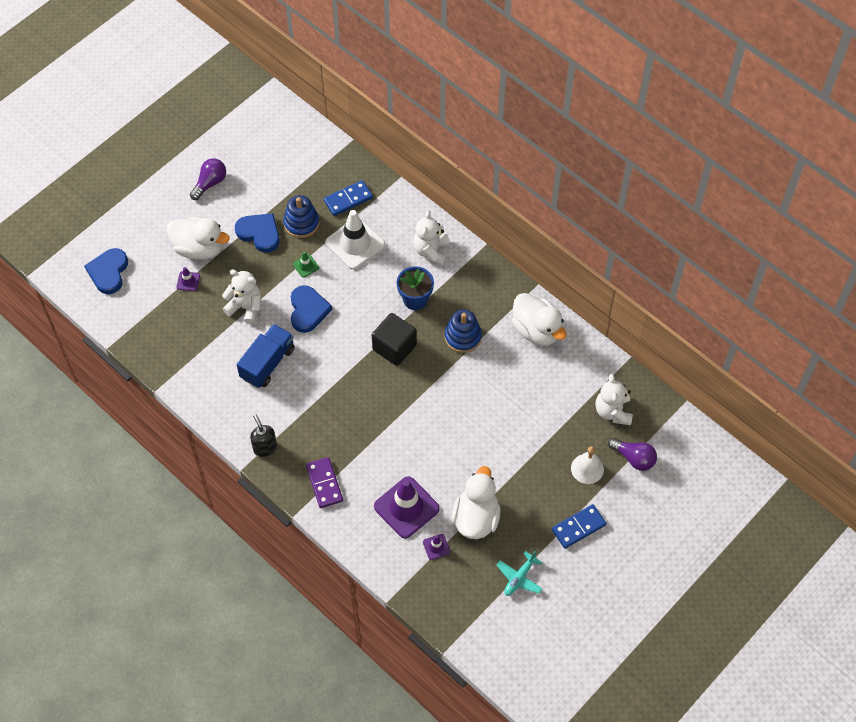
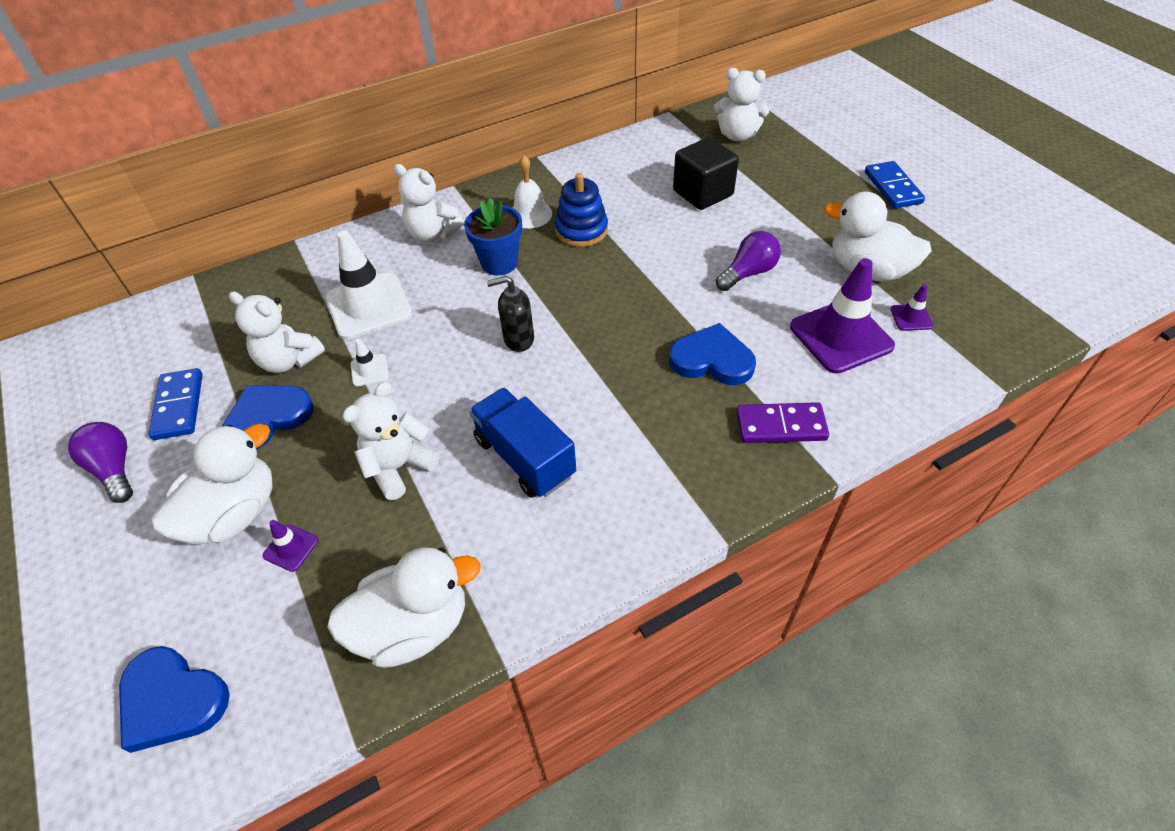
camera: 70 degrees left, 10 degrees down
black soap dispenser [250,414,277,457] -> black soap dispenser moved to [487,276,534,352]
blue stacking toy [283,195,319,238] -> white teddy bear [229,291,325,373]
blue heart [291,285,332,333] -> blue heart moved to [669,323,756,385]
green traffic cone [293,252,319,278] -> white traffic cone [350,339,389,387]
blue domino [324,180,373,216] -> blue domino moved to [148,368,203,440]
black cube [372,313,417,366] -> black cube moved to [673,137,739,210]
turquoise plane [497,551,543,596] -> none
white duck [512,293,567,346] -> white duck moved to [327,547,481,668]
white bell [571,446,604,484] -> white bell moved to [513,155,552,229]
purple light bulb [608,438,657,471] -> purple light bulb moved to [716,231,781,291]

